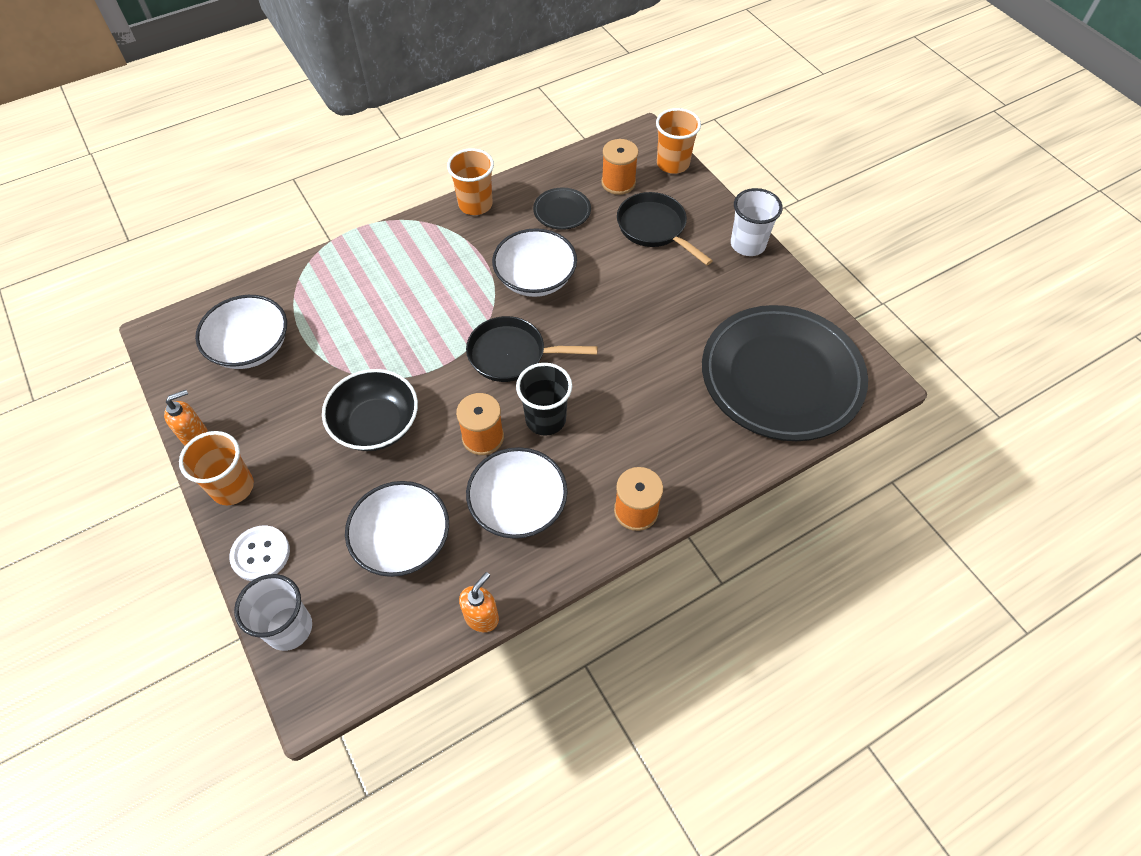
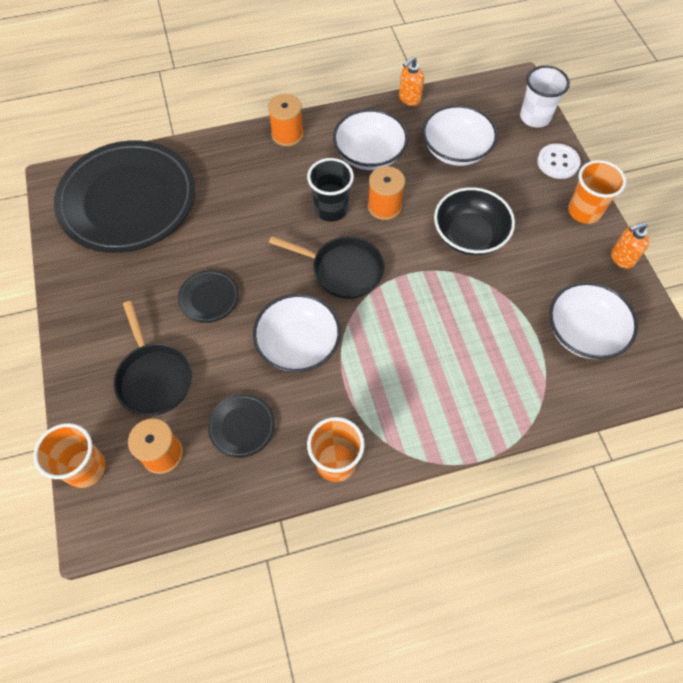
camera: 165 degrees left, 5 degrees up
white cup [731,188,783,256] -> none
none -> black plate [178,270,239,323]

